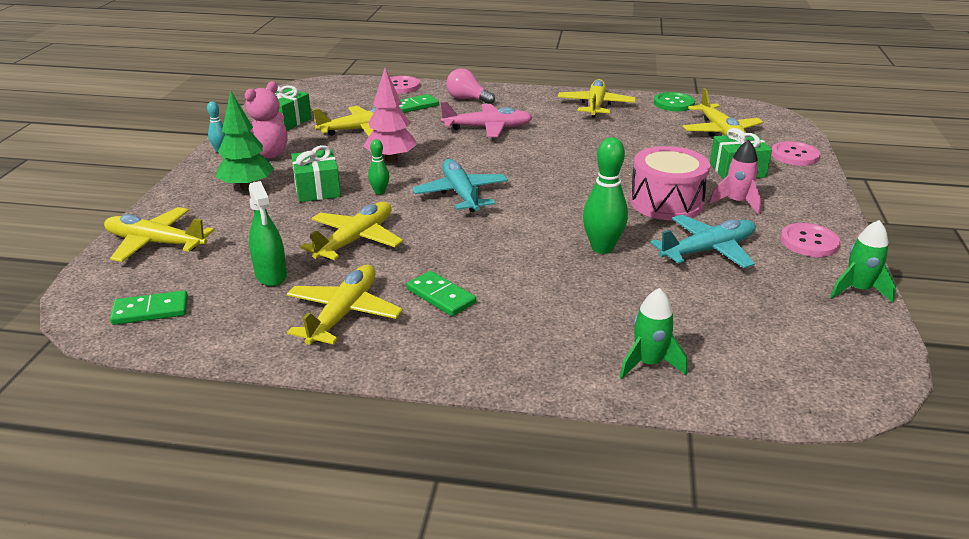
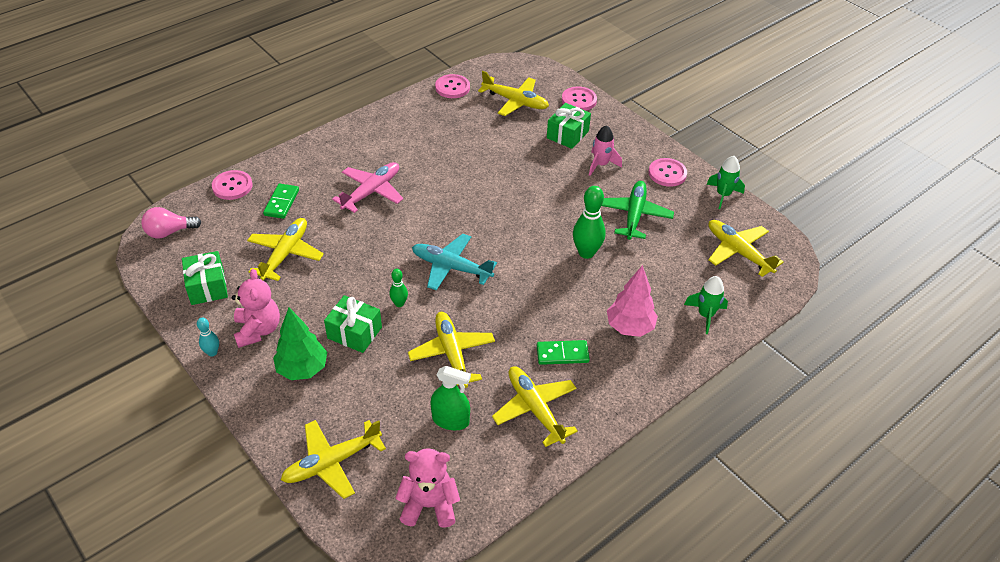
camera: 50 degrees left, 15 degrees up
green domino [110,290,188,325] -> pink teddy bear [395,448,460,528]
pink tree [363,68,417,162] -> pink tree moved to [607,265,658,337]
pink light bulb [446,68,495,104] -> pink light bulb moved to [141,207,201,238]
yellow plane [558,79,636,118] -> yellow plane moved to [708,220,784,277]
pink drum [630,146,710,220] -> none
turquoise plane [650,215,756,268] -> green plane [601,181,674,240]
green button [654,92,695,111] -> pink button [435,74,470,98]

